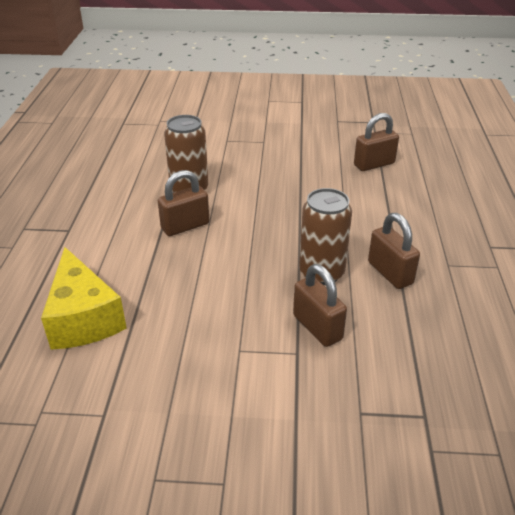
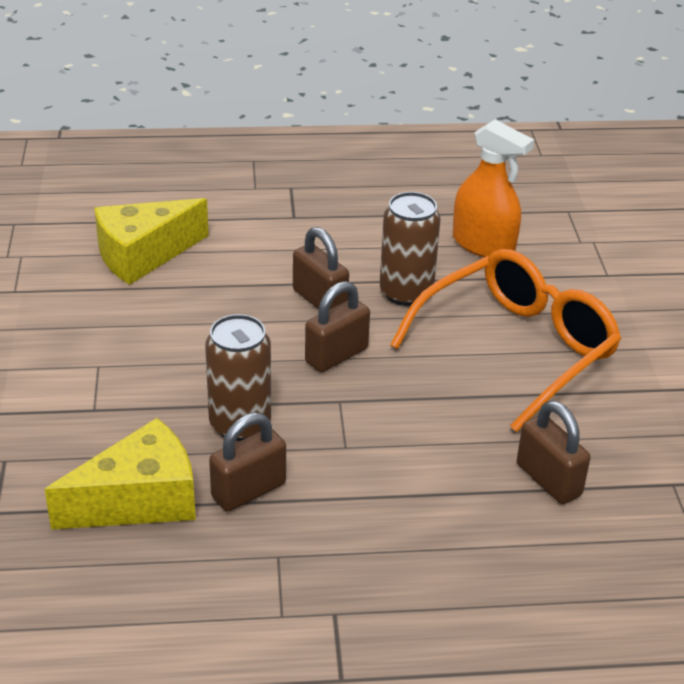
camera: 80 degrees right, 0 degrees up
brown padlock [293,264,347,347] -> brown padlock moved to [305,281,370,372]
none -> yellow cheese [45,418,196,530]
none -> orange glasses [390,249,621,432]
none -> orange spray bottle [453,120,534,257]

